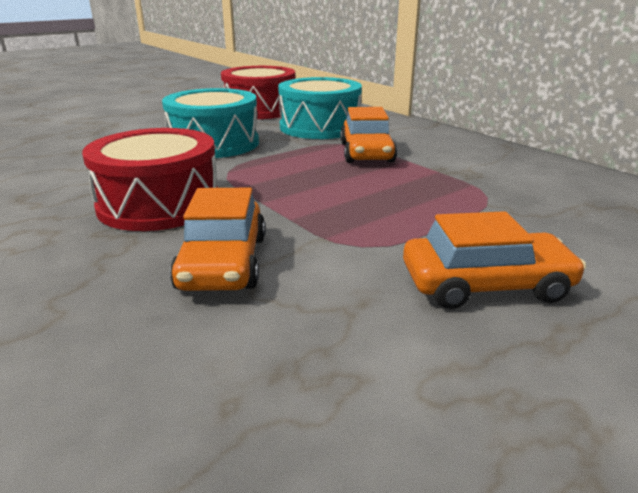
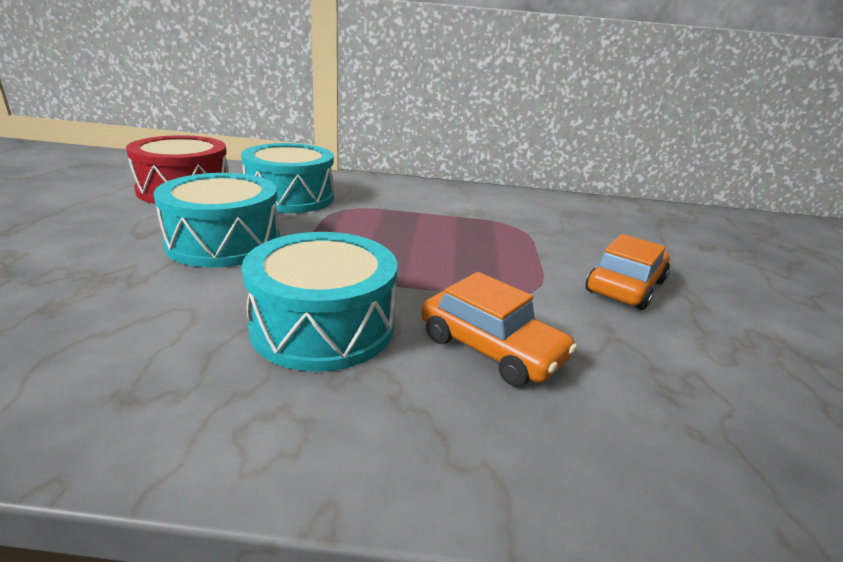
camera: 50 degrees left, 0 degrees up
red drum [82,128,218,231] -> turquoise drum [242,232,398,372]
orange car [340,107,397,163] -> none

